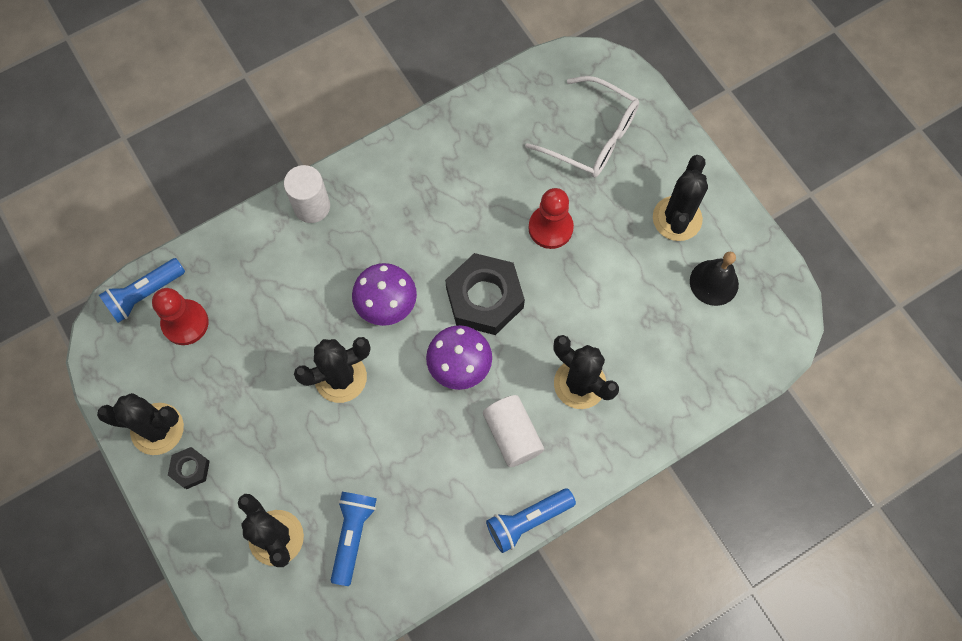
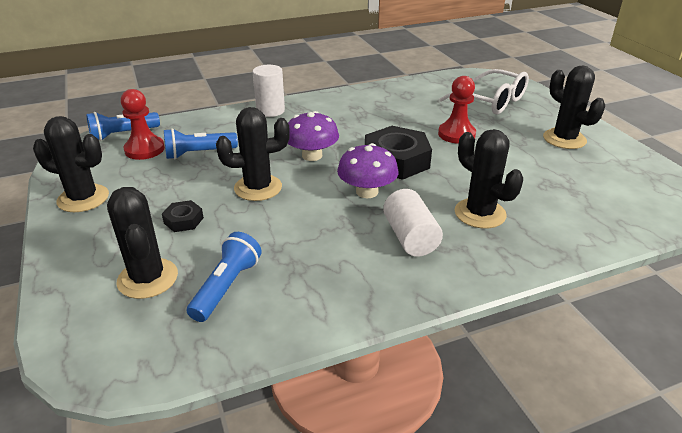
camera: 10 degrees right, 35 degrees down
black nut [168,447,210,489] -> black nut moved to [162,200,204,232]
blue flashlight [486,488,576,553] -> blue flashlight moved to [164,128,238,159]
black cactus [653,155,708,241] -> black cactus turned 60 degrees counterclockwise [543,66,605,149]
black bell [690,252,739,306] -> none

